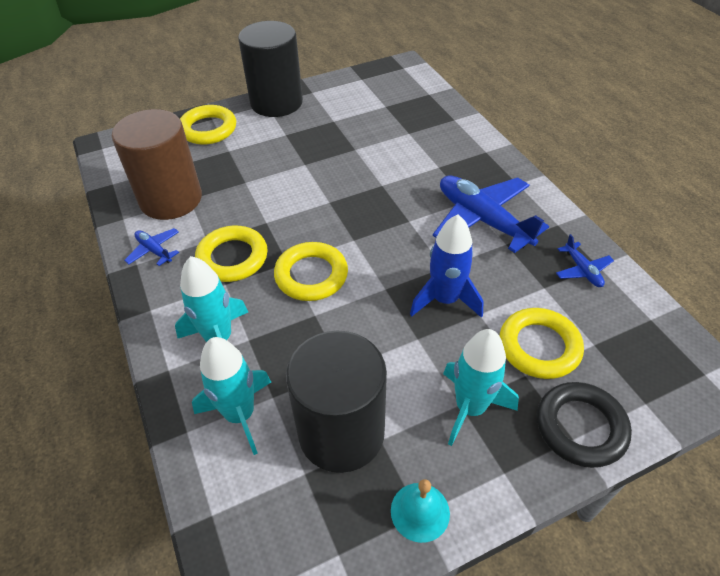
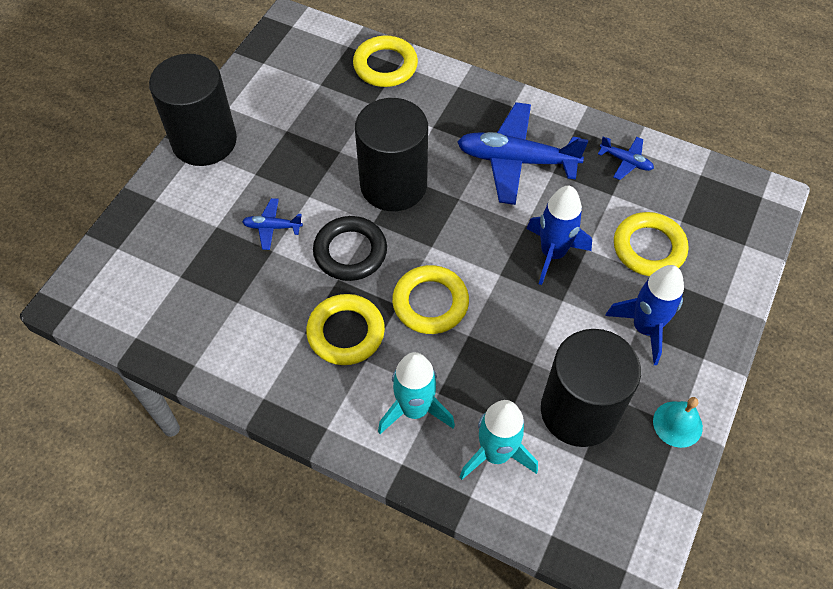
camera: 40 degrees left, 10 degrees up
brown cylinder [112,109,202,220] -> none
blue plane [124,228,179,266] -> blue plane moved to [242,198,303,250]
yellow ring [180,105,236,145] -> yellow ring moved to [353,36,418,87]
turquoise rocket [443,329,519,446] -> blue rocket [605,265,684,365]
black ring [537,382,632,468] -> black ring moved to [313,216,387,281]
none -> black cylinder [355,98,428,211]

